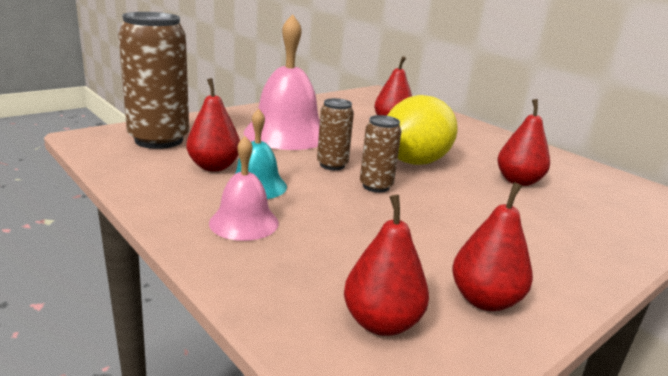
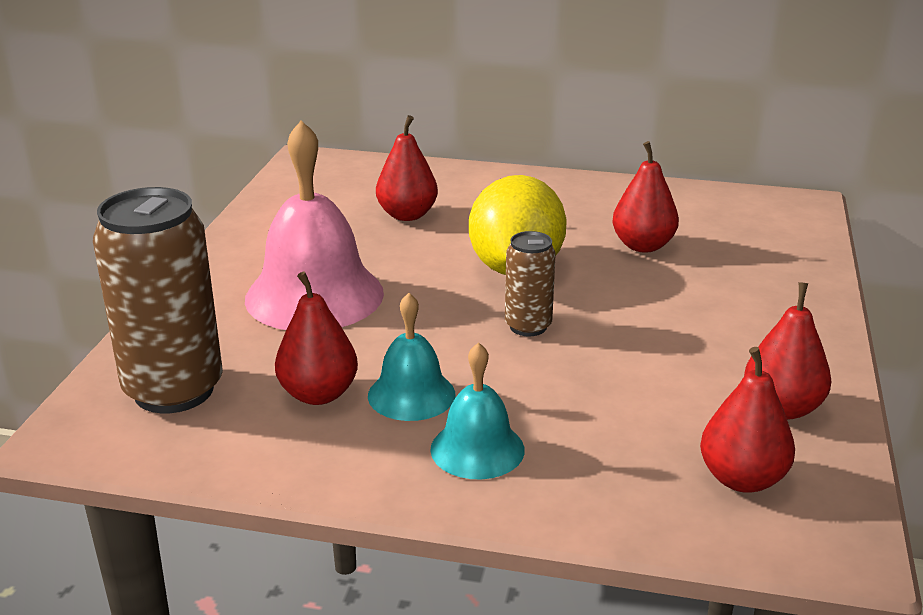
camera: 35 degrees left, 5 degrees up
pink bell [209,136,279,241] -> turquoise bell [430,342,525,479]
brown can [317,98,354,170] -> none

